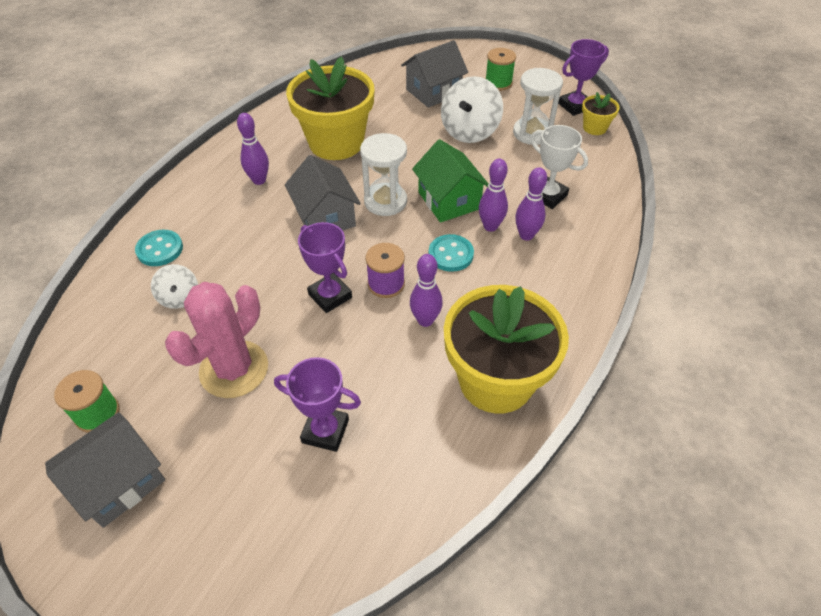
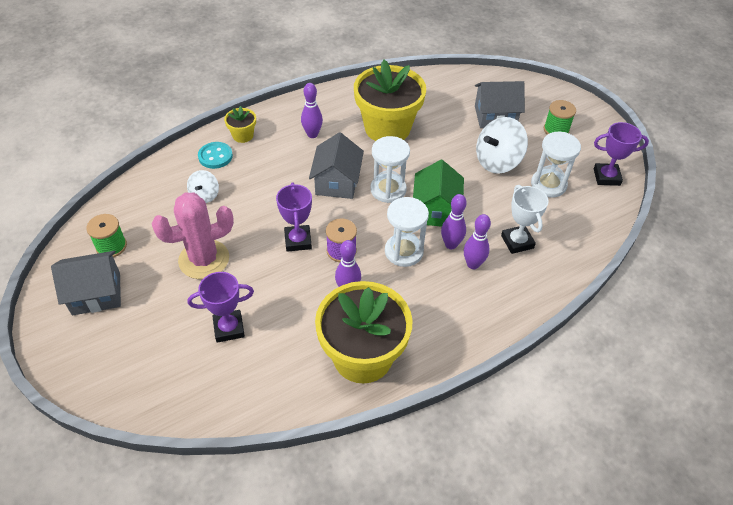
camera: 30 degrees right, 0 degrees up
purple trophy [274,357,361,452] -> purple trophy turned 60 degrees counterclockwise [188,272,254,343]
turquoise button [429,234,474,272] -> white hourglass [385,197,429,267]
yellow flower pot [582,92,620,135] -> yellow flower pot moved to [224,106,256,143]

